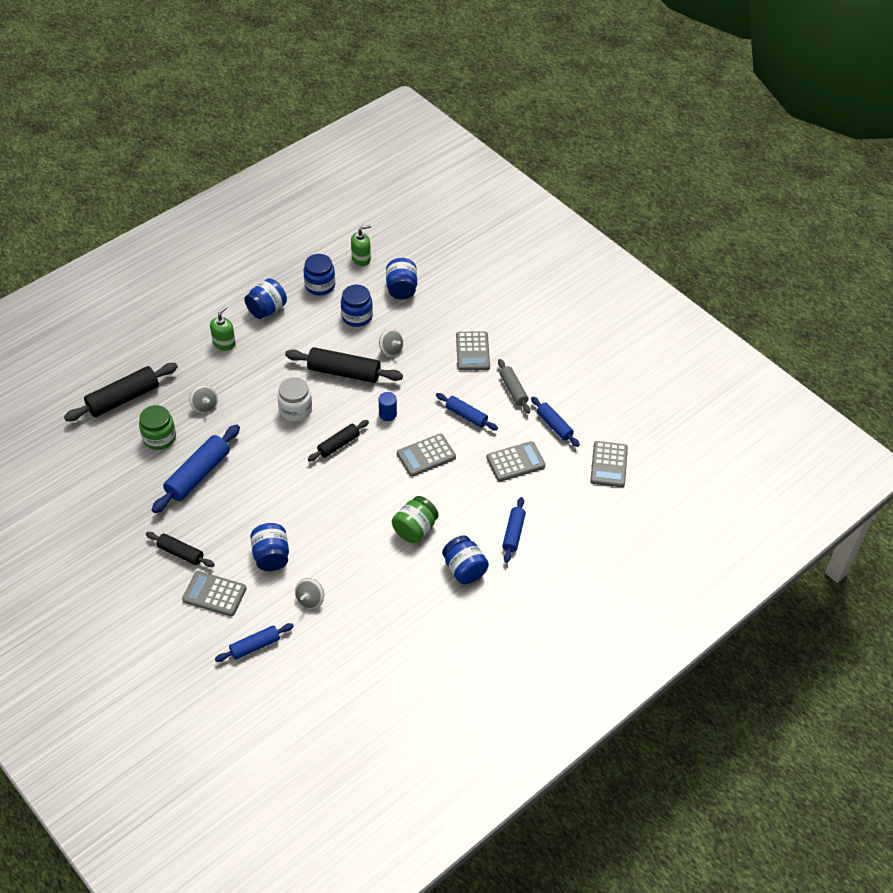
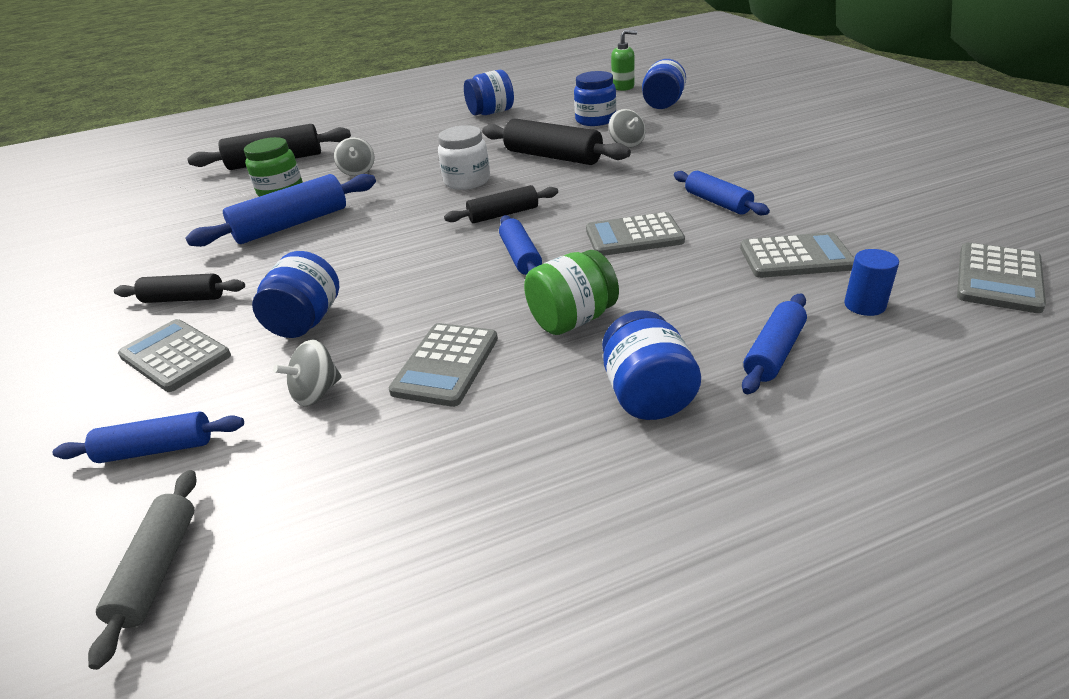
camera: 25 degrees right, 15 degrees down
black rolling pin [146,532,215,567] -> black rolling pin turned 45 degrees counterclockwise [114,273,245,303]
green soap dispenser [210,306,236,351] -> none
blue jar [303,254,335,295] -> none
blue cylinder [379,392,397,421] -> blue cylinder moved to [844,249,899,316]
grey calculator [456,331,490,371] -> grey calculator moved to [389,323,498,407]
grey rolling pin [498,359,530,414] -> grey rolling pin moved to [88,470,196,670]
blue rolling pin [531,397,580,447] -> blue rolling pin moved to [499,215,542,275]

